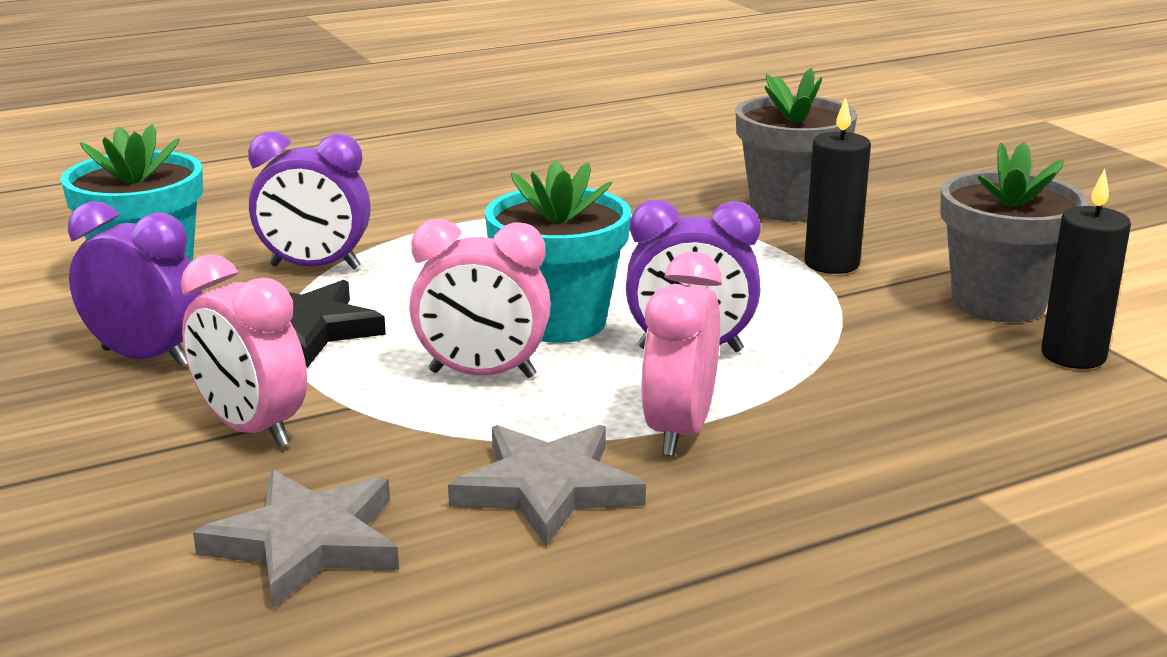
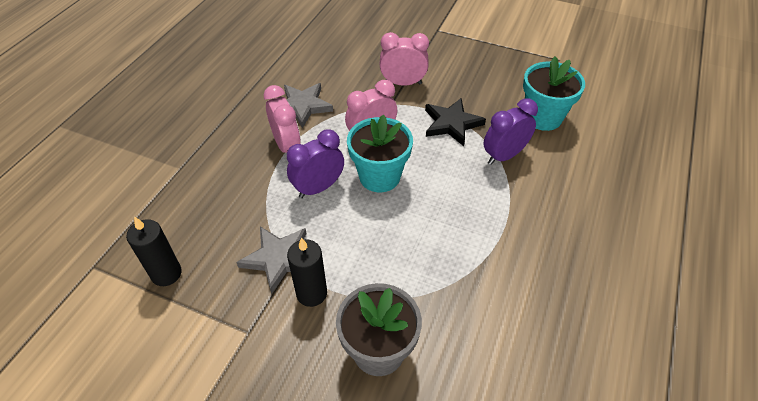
camera: 140 degrees right, 25 degrees up
purple clock [68,201,202,367] -> none
grey star [193,470,399,608] -> grey star moved to [236,226,307,294]
grey flower pot [940,142,1088,322] -> none

